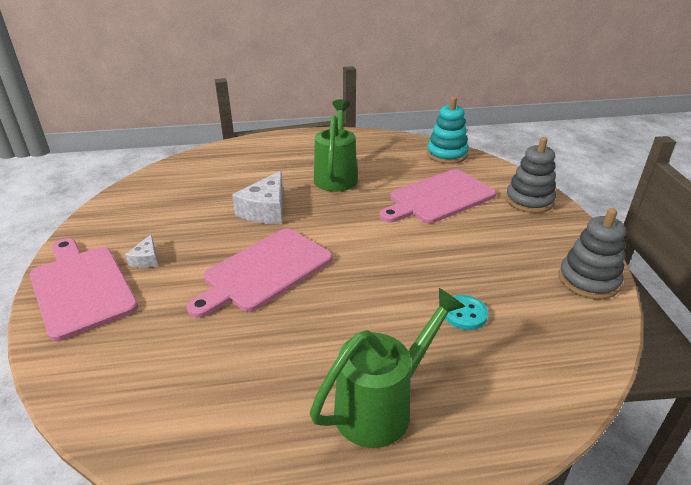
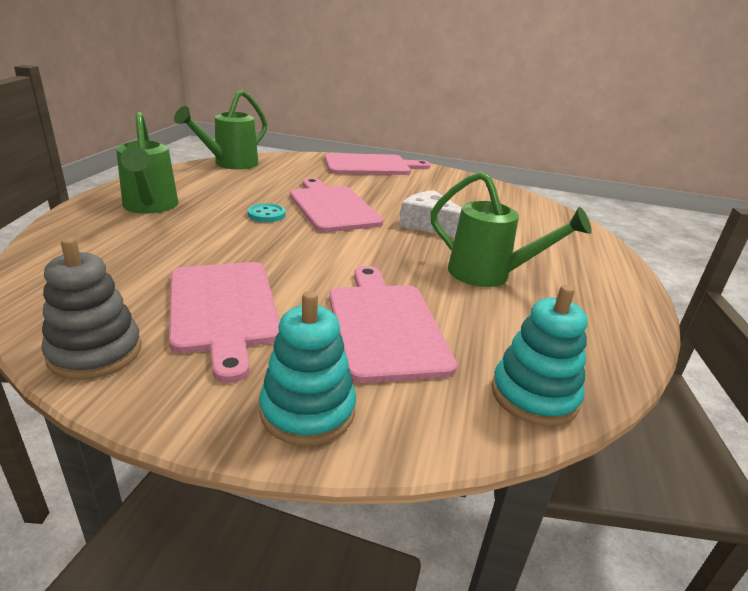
camera: 110 degrees right, 5 degrees down
white cheese [125,235,158,268] -> none
turquoise button [445,295,488,330] -> turquoise button moved to [248,203,286,222]
grey stacking toy [505,137,556,213] -> turquoise stacking toy [259,291,356,446]
none -> pink cutting board [169,262,280,383]
none -> green watering can [174,90,267,169]

